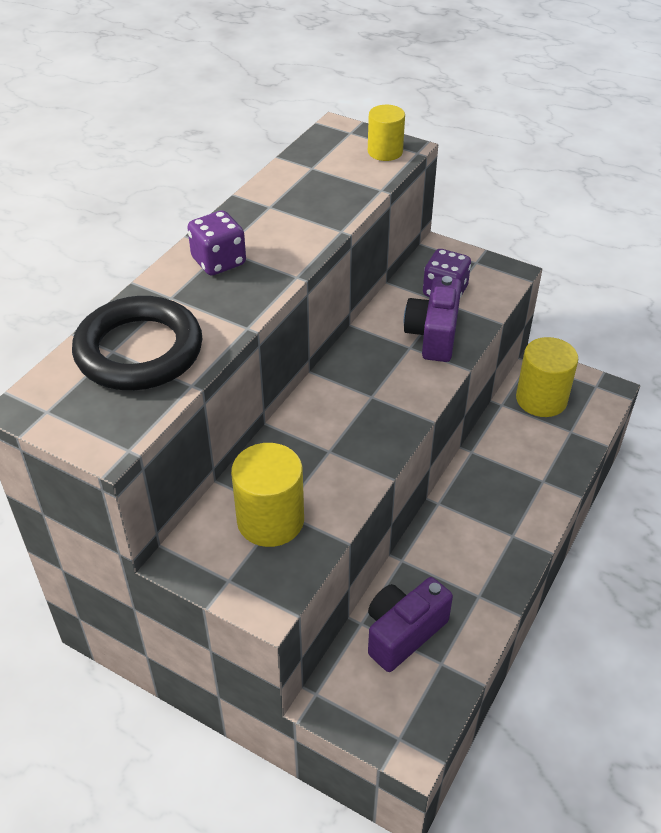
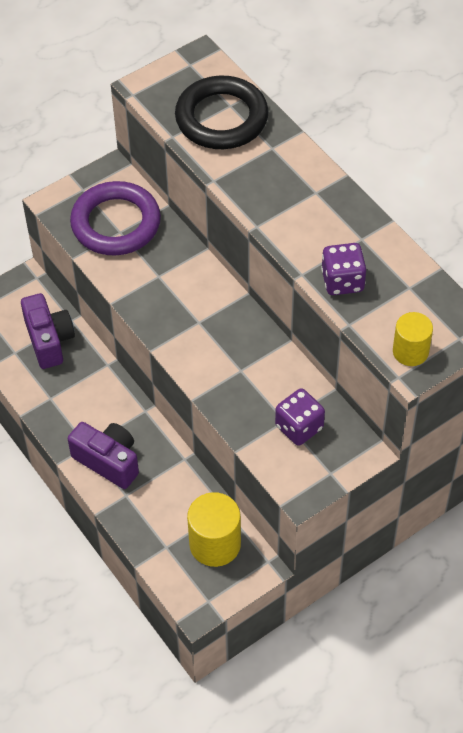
camera: 115 degrees right, 10 degrees up
purple dice [187,210,246,275] -> purple dice moved to [321,243,366,295]
yellow cylinder [231,443,304,547] -> purple ring [70,181,161,255]
purple camera [404,276,462,362] -> purple camera moved to [68,422,139,489]

